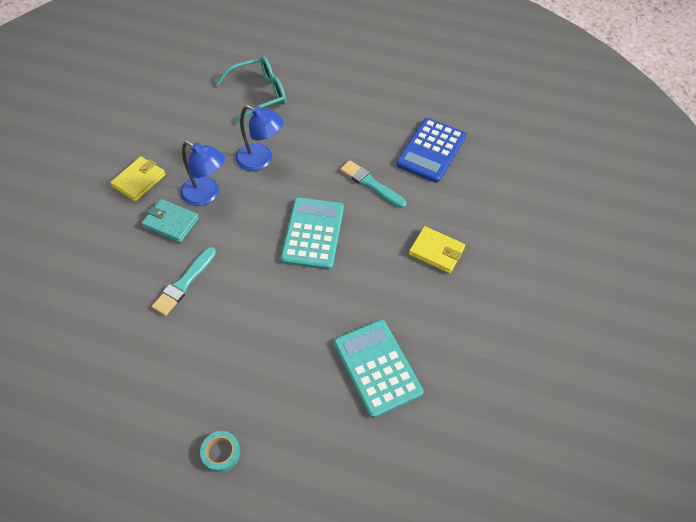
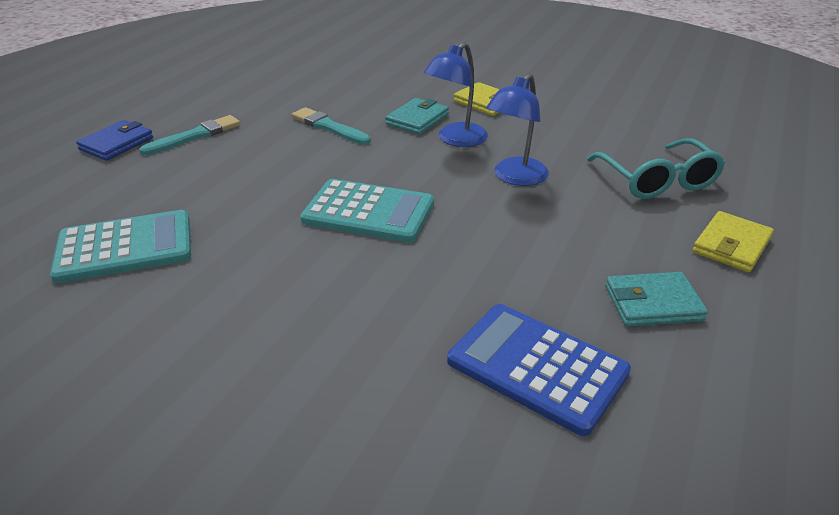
camera: 100 degrees right, 20 degrees down
turquoise tape [200,431,240,473] -> blue wallet [76,120,153,161]
turquoise brush [340,160,406,208] -> turquoise brush moved to [139,115,241,155]
yellow wallet [409,226,465,274] -> yellow wallet moved to [693,211,774,272]
none -> turquoise wallet [605,272,708,326]

